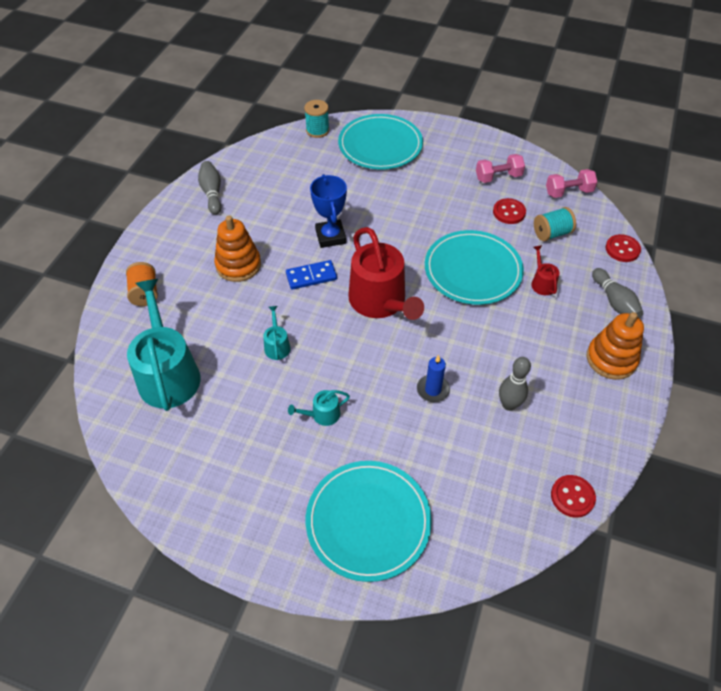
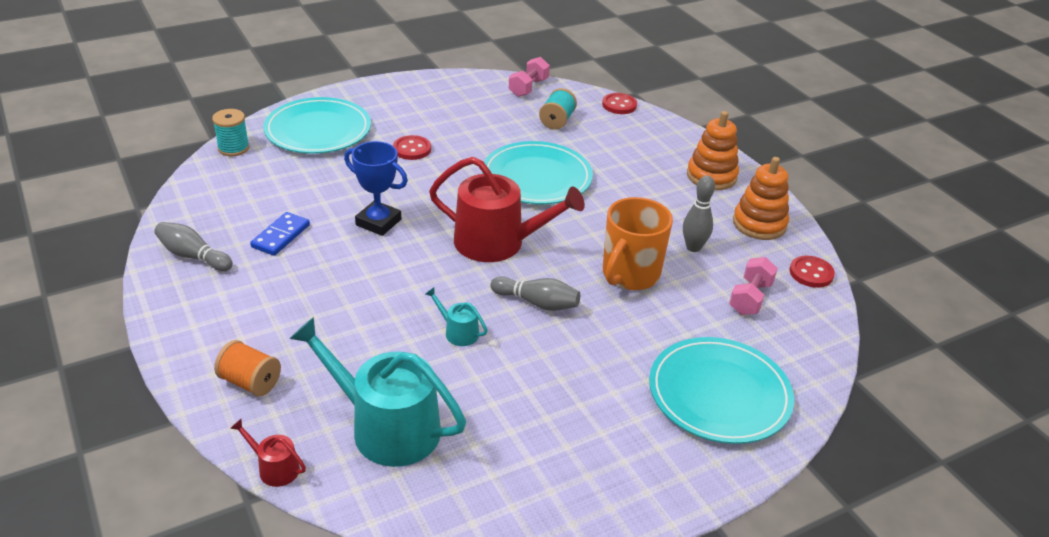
camera: 50 degrees left, 15 degrees down
orange stacking toy [214,216,261,282] -> orange stacking toy moved to [733,157,789,240]
blue domino [286,260,337,290] -> blue domino moved to [250,212,310,256]
turquoise watering can [288,390,350,426] -> none
blue candle [417,355,450,402] -> orange mug [603,197,673,290]
pink dumbbell [476,154,525,183] -> pink dumbbell moved to [729,257,778,315]
red button [493,198,526,224] -> red button moved to [393,135,431,160]
red watering can [531,245,560,295] -> red watering can moved to [230,419,306,487]
grey bowling pin [592,268,643,318] -> grey bowling pin moved to [490,277,580,311]

